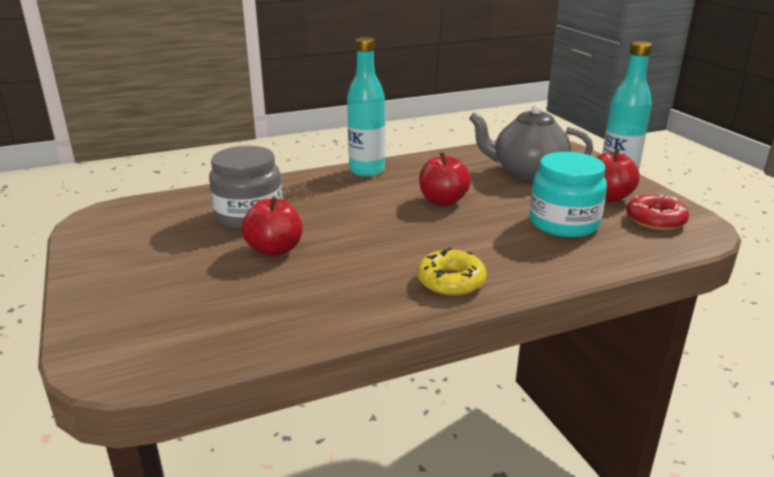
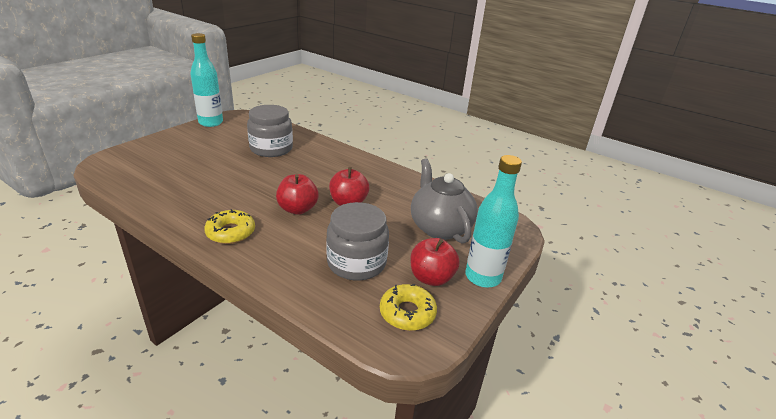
camera: 55 degrees right, 5 degrees up
red apple [242,196,303,257] -> red apple moved to [276,174,319,215]
turquoise bottle [347,37,385,177] -> turquoise bottle moved to [190,33,223,127]
turquoise jar [529,152,607,238] -> grey jar [326,202,389,281]
red donut [626,195,689,230] -> yellow donut [380,284,437,331]

